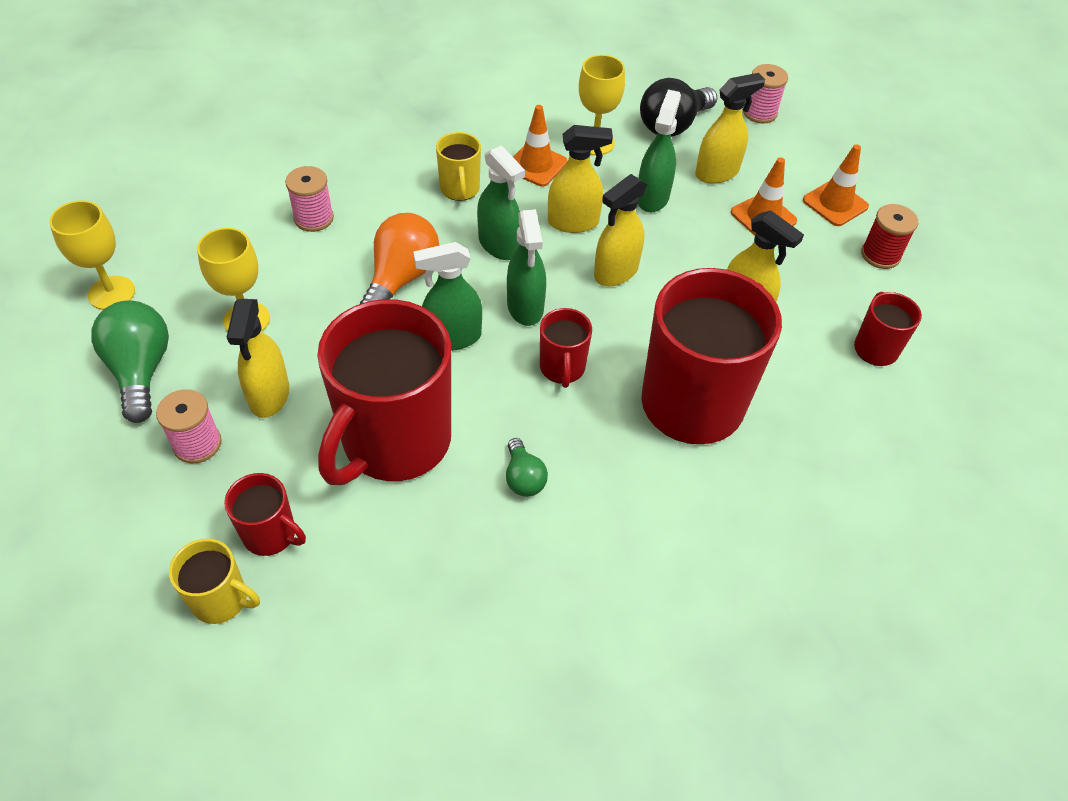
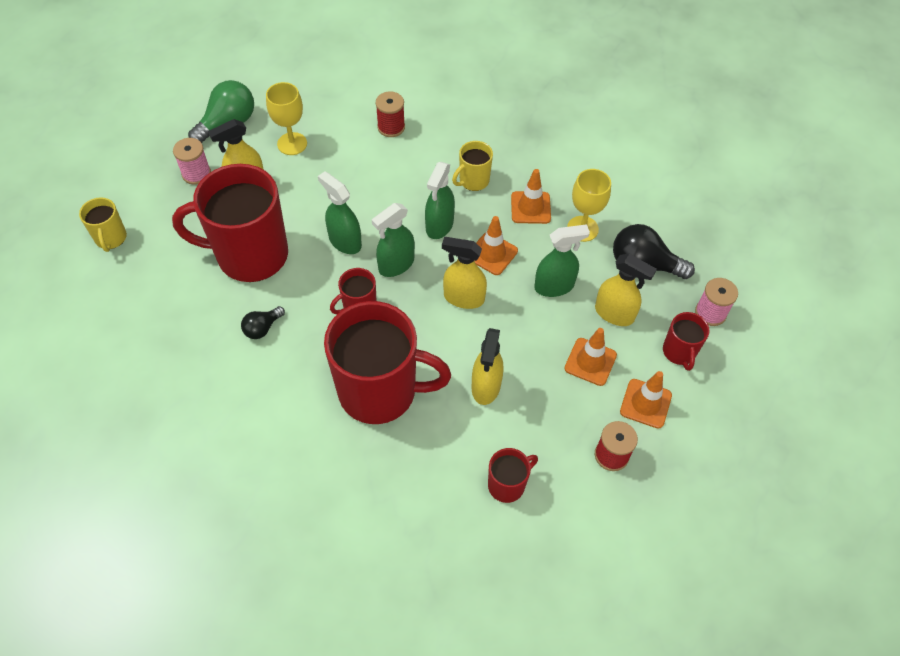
camera: 60 degrees right, 5 degrees up
yellow goblet [49,200,135,310] -> none
red mug [224,473,306,556] -> red mug moved to [663,312,710,371]
pink spool [285,166,334,232] -> red spool [376,92,405,137]
orange light bulb [360,213,439,304] -> none
green light bulb [506,438,548,497] -> black light bulb [241,306,285,339]
yellow spray bottle [548,125,613,233] -> orange traffic cone [474,216,518,275]

